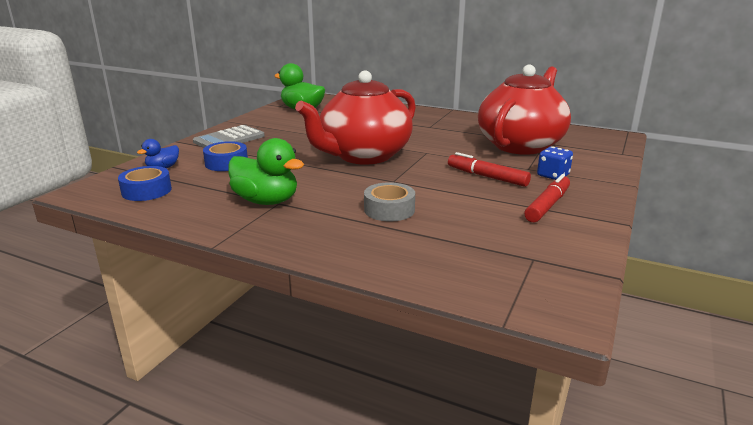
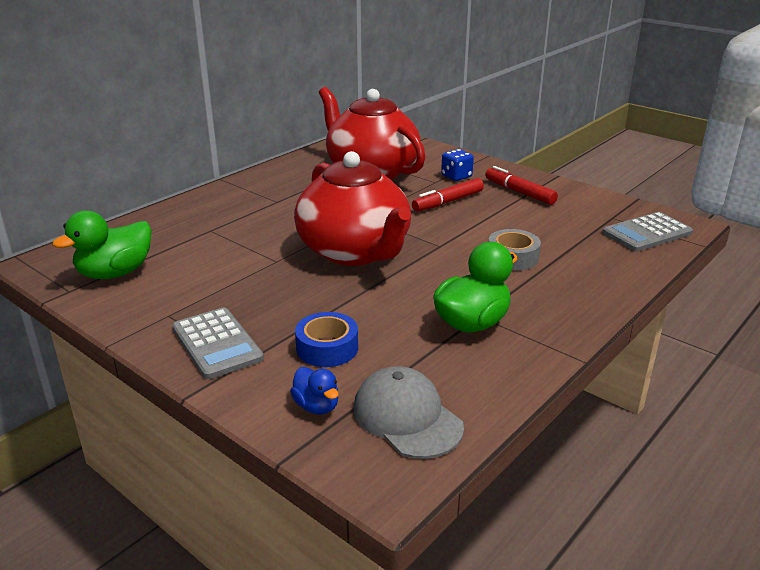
camera: 75 degrees left, 5 degrees up
blue tape [118,166,172,201] -> grey cap [353,366,464,459]
none -> grey calculator [602,212,693,252]

